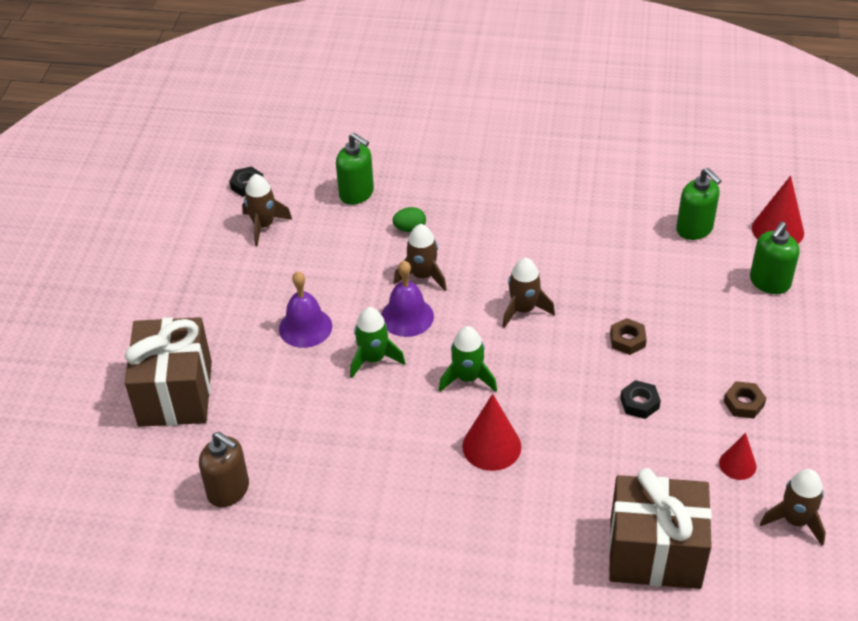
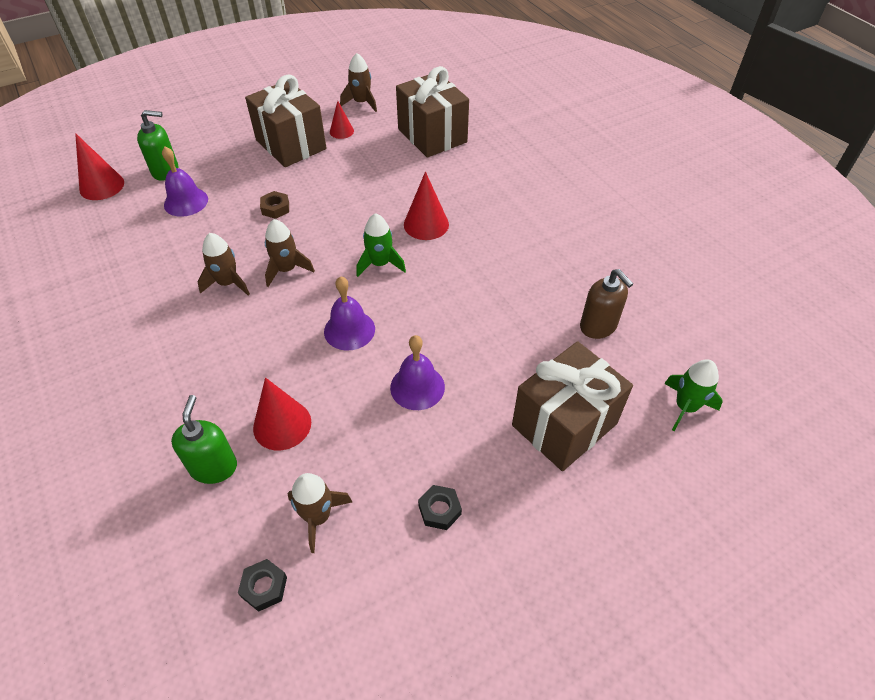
camera: 130 degrees left, 5 degrees up
brown soap dispenser [199,432,249,507] -> brown soap dispenser turned 150 degrees clockwise [580,269,633,339]
green rocket [350,307,405,378] -> green rocket moved to [664,360,723,431]
green egg [393,207,426,232] -> none
brown rocket [394,224,447,291] -> brown rocket moved to [197,233,250,296]
black nut [620,380,661,419] -> black nut moved to [418,485,462,530]
green soap dispenser [676,168,722,240] -> none
brown nut [724,381,766,418] -> brown gift [245,74,326,167]
none -> purple bell [162,147,208,217]
none -> red cone [253,378,311,450]

